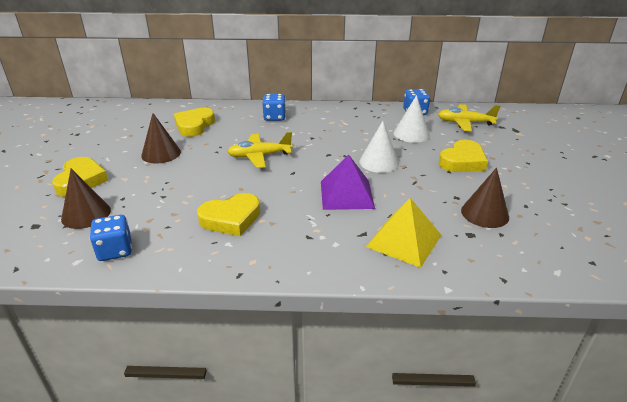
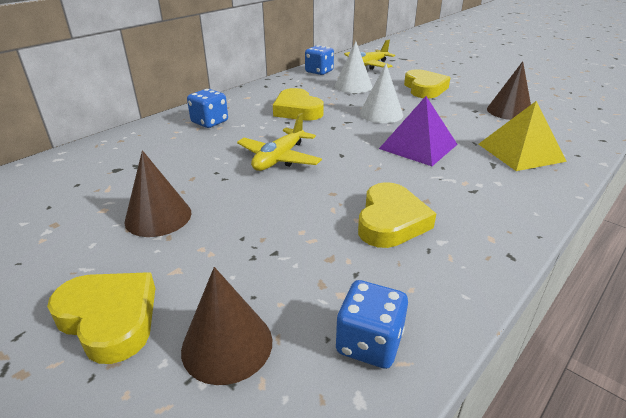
camera: 50 degrees left, 0 degrees up
yellow heart [174,108,215,137] -> yellow heart moved to [273,88,324,121]

